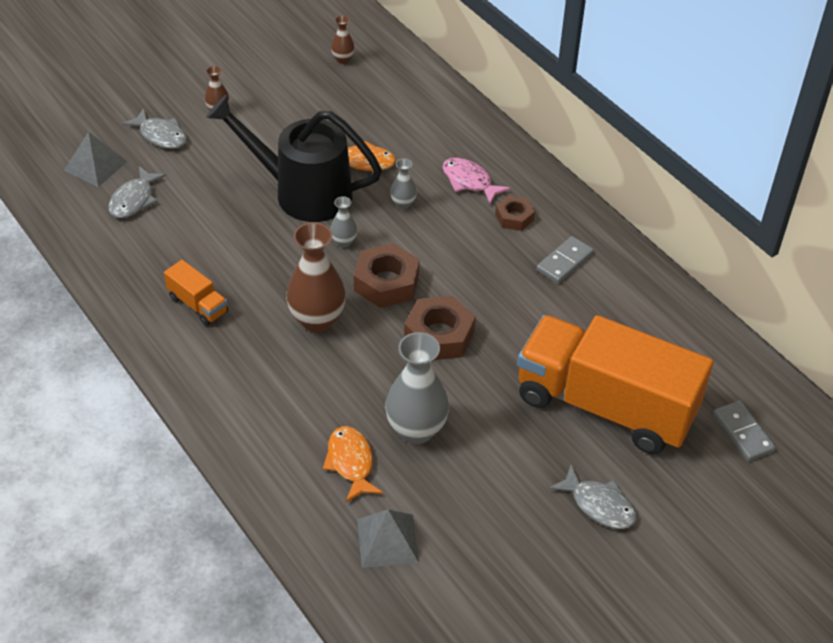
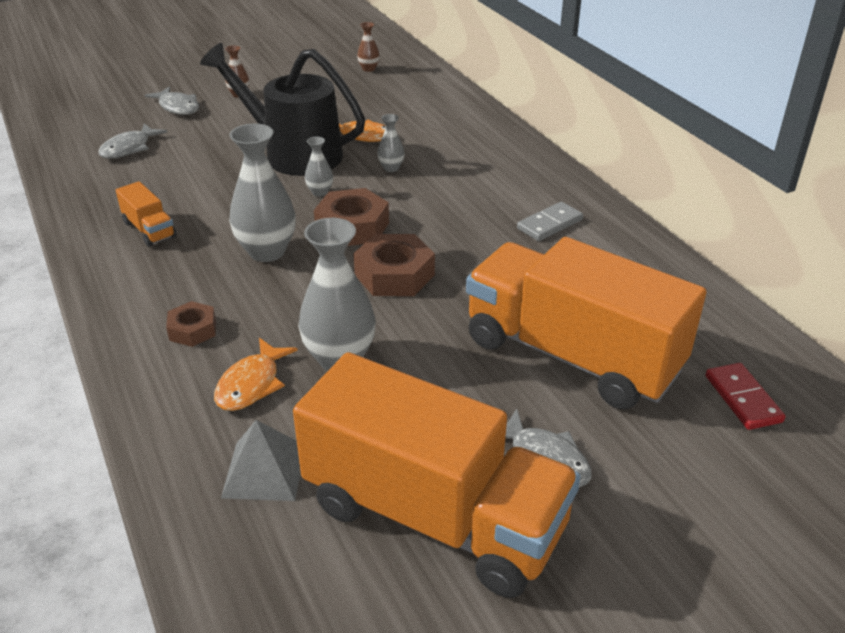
camera: 10 degrees right, 10 degrees down
grey pyramid [64,132,128,187] -> none
brown vase [286,222,346,333] -> grey vase [229,123,296,262]
orange fish [323,426,383,502] -> orange fish turned 150 degrees counterclockwise [214,338,298,411]
pink fish [442,157,511,204] -> none
brown nut [495,195,535,231] -> brown nut moved to [166,301,216,347]
grey domino [713,401,776,461] -> red domino [705,363,785,430]
none -> orange truck [293,352,580,598]

